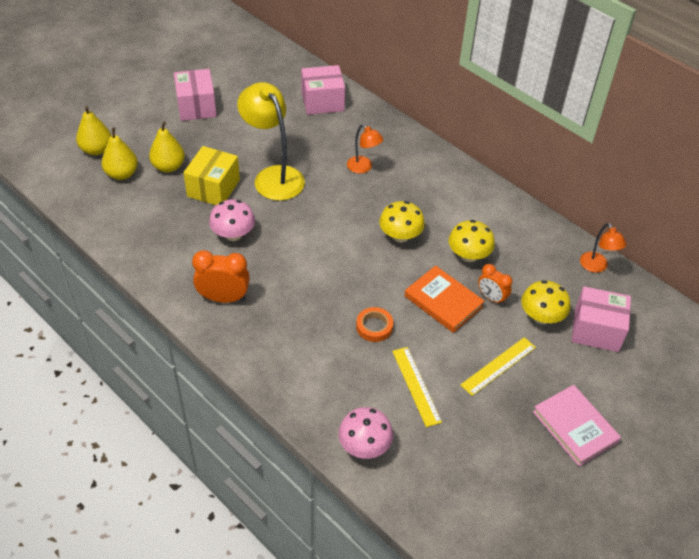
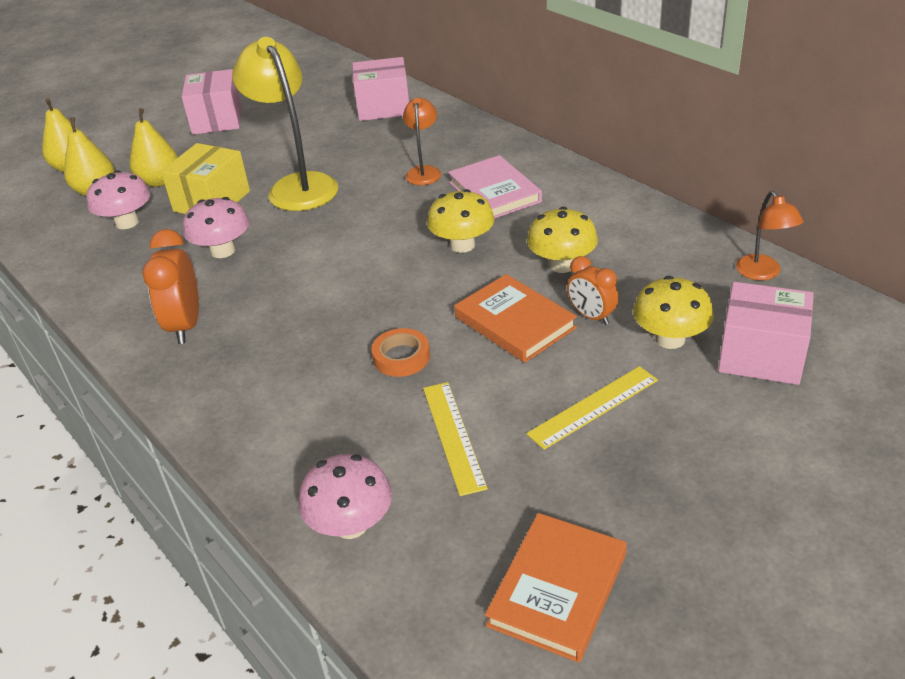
camera: 10 degrees right, 10 degrees down
orange clock [192,250,250,303] -> orange clock turned 105 degrees counterclockwise [142,229,199,344]
orange lamp [347,124,383,173] -> orange lamp turned 135 degrees counterclockwise [403,98,441,185]
pink book [533,385,621,466] -> pink book moved to [448,155,542,219]
none -> pink mushroom [86,170,151,229]
none -> orange book [485,513,627,663]

